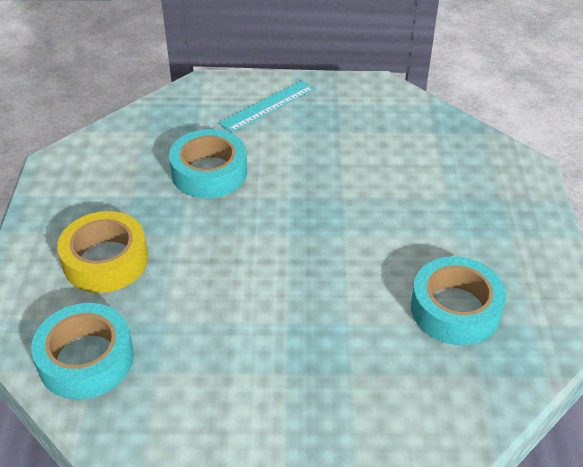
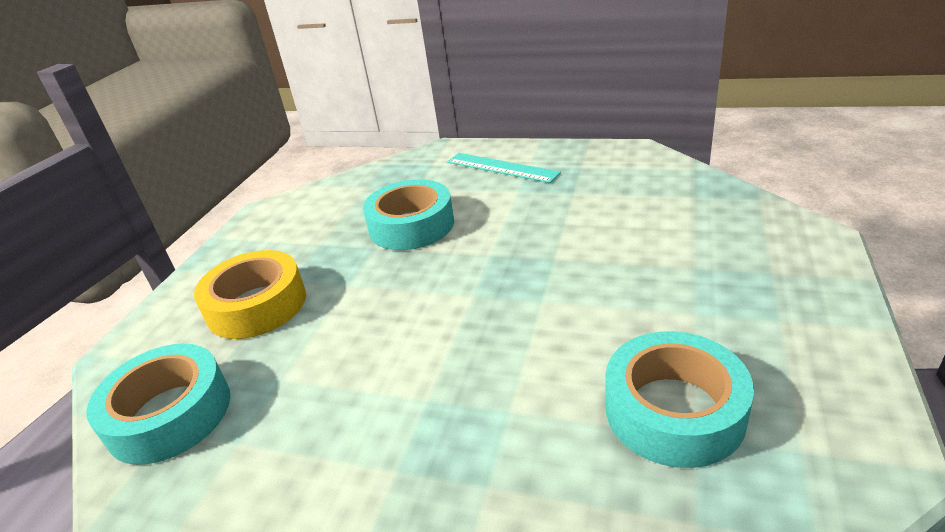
camera: 20 degrees right, 10 degrees down
turquoise ruler [219,80,315,133] -> turquoise ruler turned 60 degrees clockwise [447,153,561,183]

